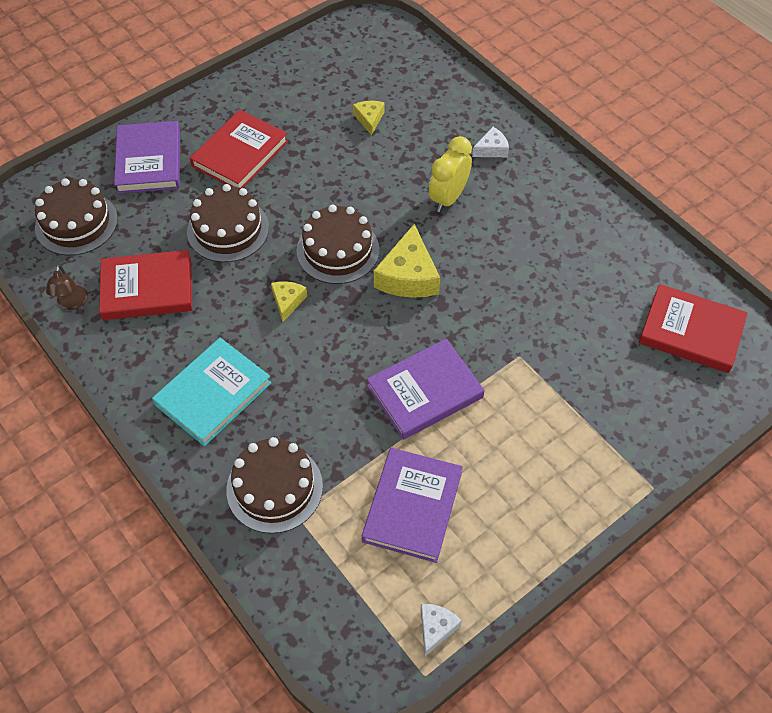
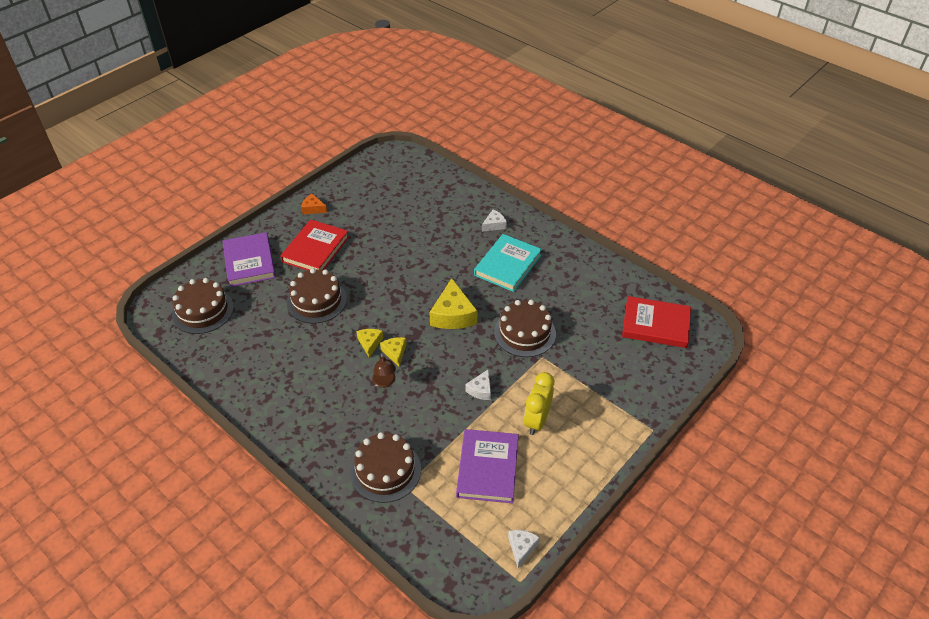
camera: 10 degrees left, 10 degrees down
brown lamp [46,265,88,310] -> brown lamp moved to [372,352,396,388]
red book [99,250,193,320] -> none
turquoise book [152,338,271,446] -> turquoise book moved to [474,234,542,292]
brown cake [296,205,379,284] -> brown cake moved to [494,300,556,357]
yellow cheese [353,101,385,136] -> yellow cheese moved to [380,337,407,366]
purple book [367,339,485,440] -> white cheese [465,370,491,400]
yellow clock [429,136,472,212] -> yellow clock moved to [524,372,554,435]
none -> orange cheese [301,194,327,214]

